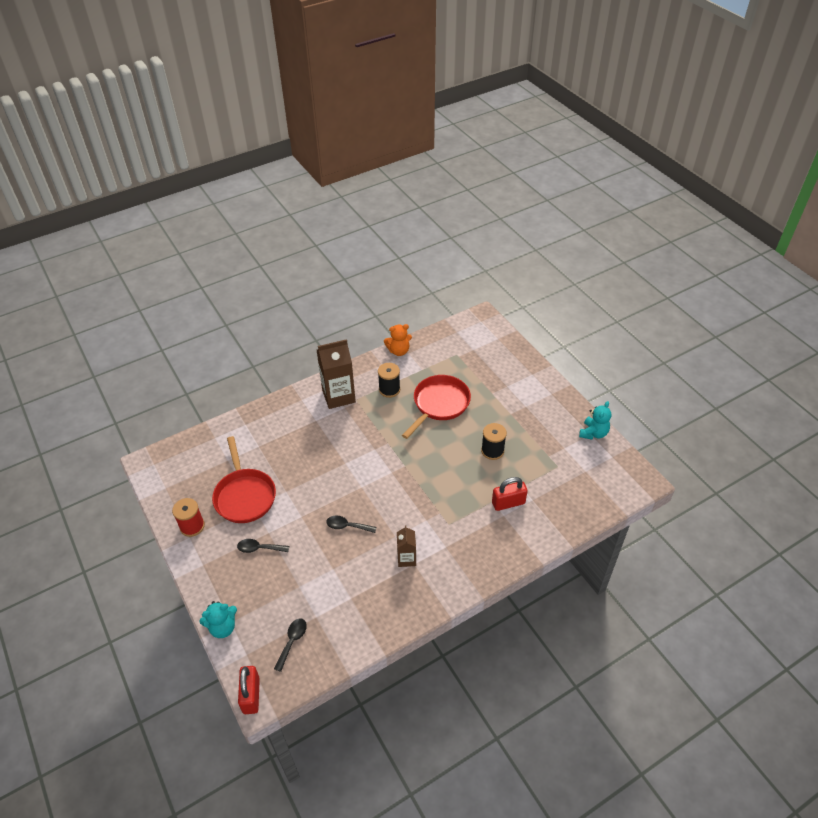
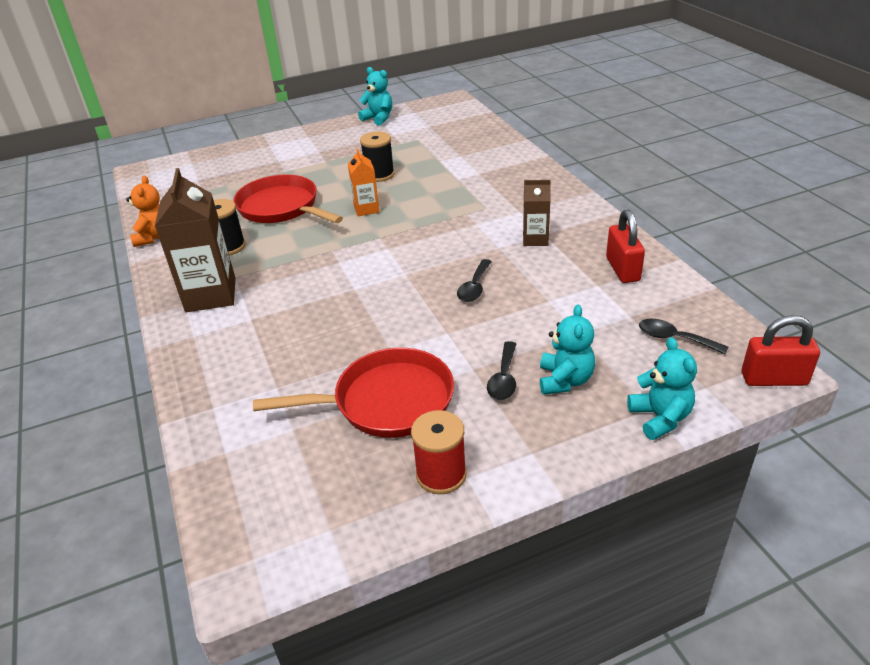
camera: 80 degrees left, 10 degrees down
red padlock [492,477,528,511] -> red padlock moved to [606,209,645,283]
none -> orange carton [348,148,380,216]
none -> turquoise teddy bear [540,304,595,395]

